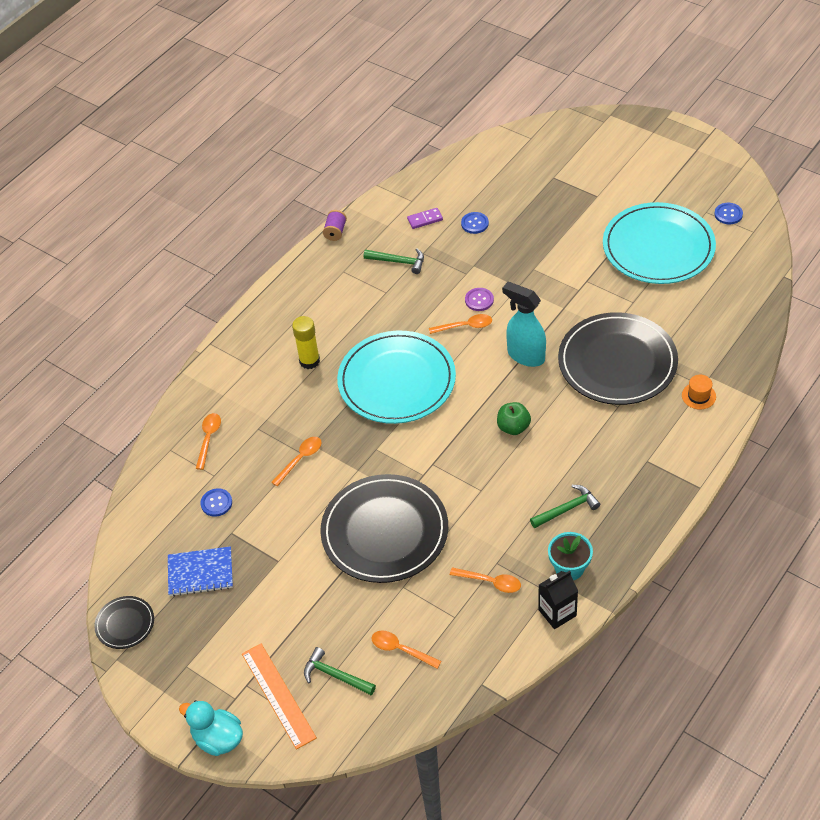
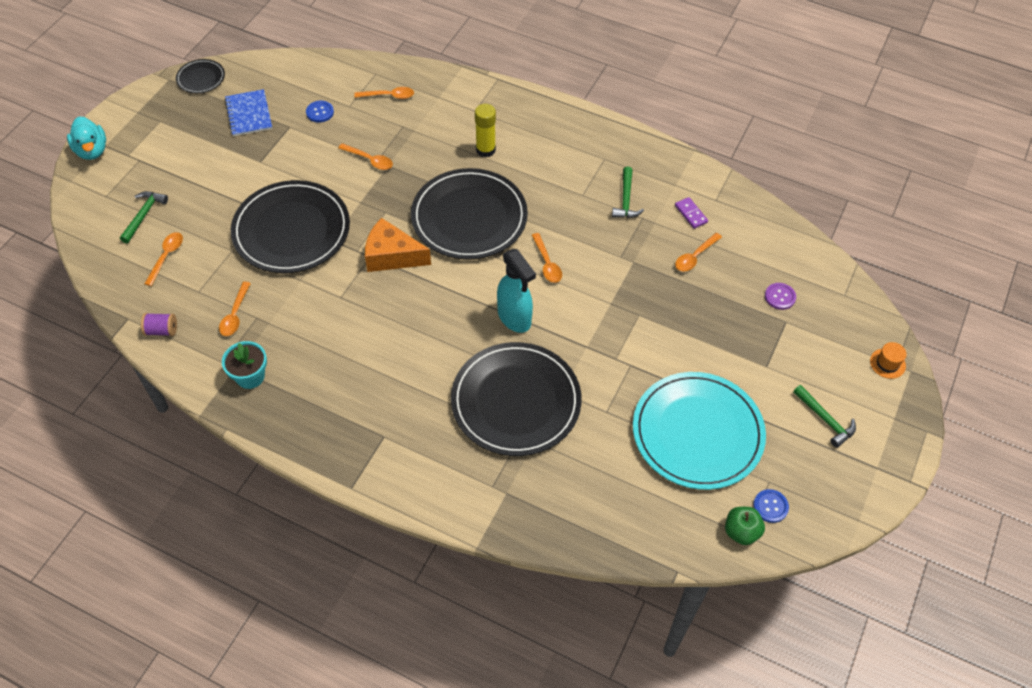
camera: 75 degrees right, 5 degrees up
turquoise duck [179,700,243,756] -> turquoise duck turned 135 degrees clockwise [67,116,106,160]
orange ruler [242,644,317,750] -> none
purple spool [323,210,347,241] -> purple spool moved to [141,313,177,336]
turquoise plate [337,330,456,424] -> black plate [411,168,528,260]
blue button [461,212,489,234] -> orange spoon [675,233,722,272]
purple button [465,288,494,311] -> purple button moved to [765,283,796,310]
green apple [497,402,531,435] -> green apple moved to [725,507,765,545]
turquoise spray bottle [502,282,546,367] -> turquoise spray bottle turned 120 degrees clockwise [497,249,536,333]
green hammer [530,485,600,528] -> green hammer moved to [793,385,856,448]
black carton [538,571,578,629] -> none
orange hat [682,375,716,409] -> orange hat moved to [870,342,907,379]
none -> orange cheese [365,218,431,272]

